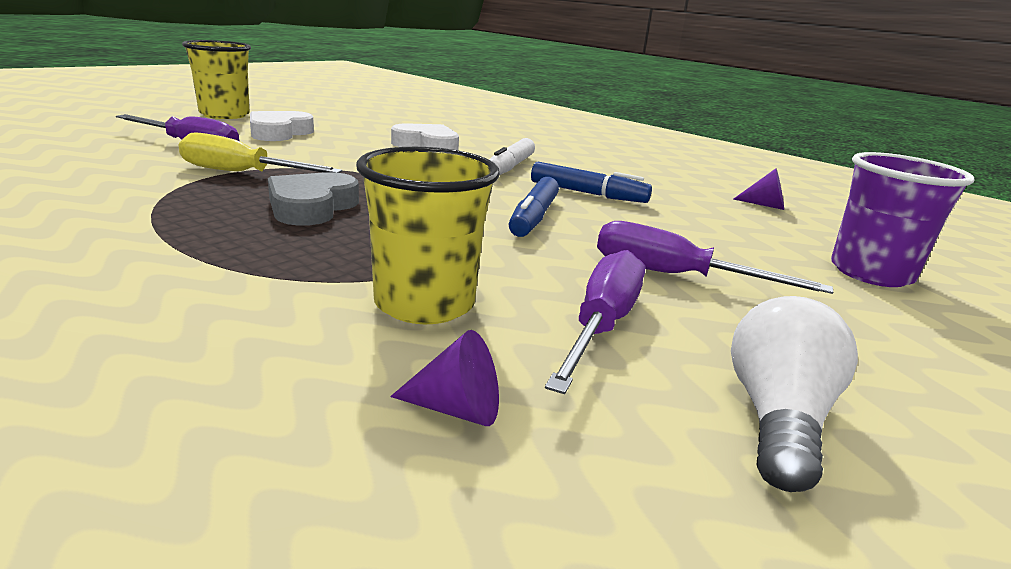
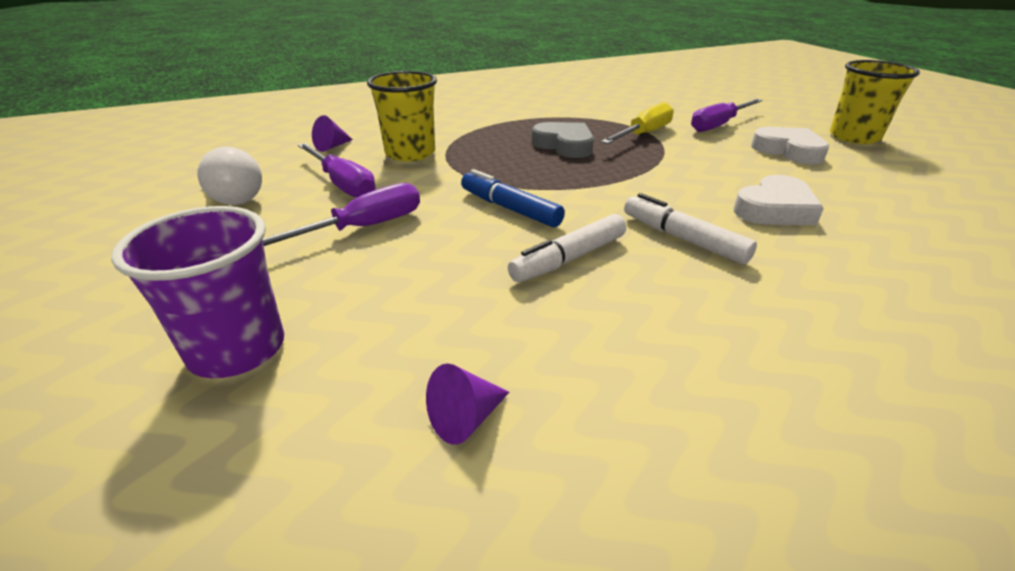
camera: 120 degrees right, 10 degrees up
blue marker [531,162,652,203] -> white marker [508,214,626,282]

